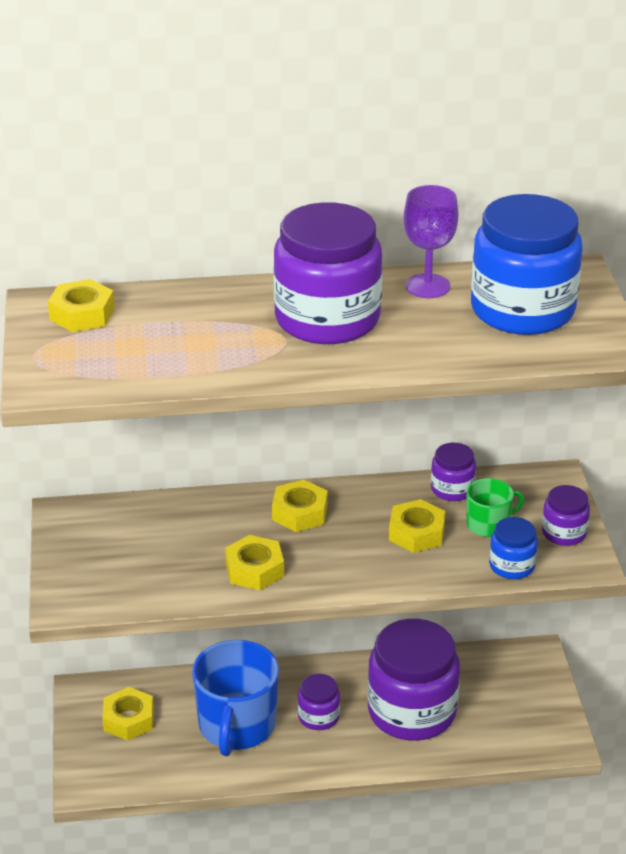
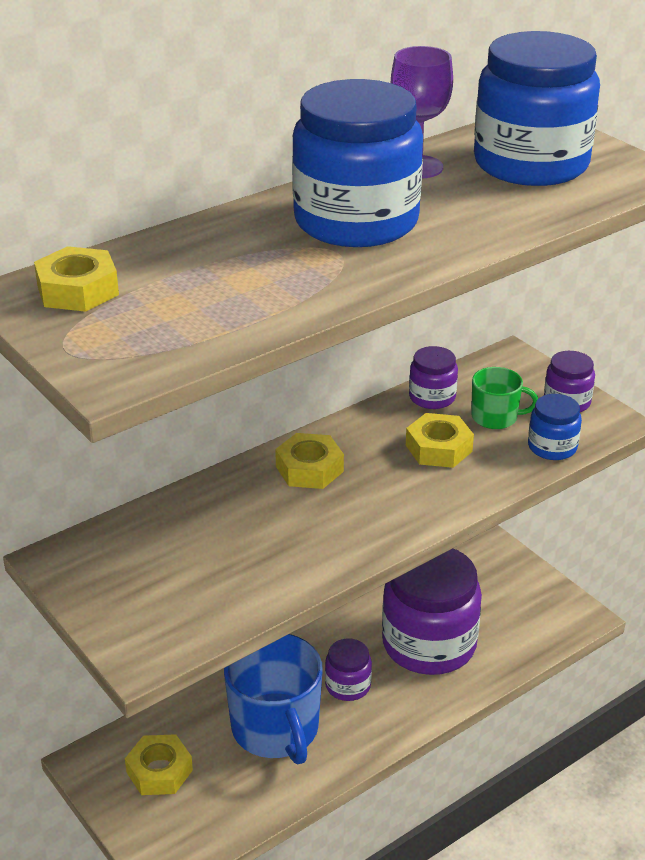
camera: 30 degrees left, 0 degrees up
yellow nut [225,535,284,590] -> none
purple jar [274,202,382,344] -> blue jar [292,79,423,247]
green mug [467,478,525,537] -> green mug turned 60 degrees clockwise [471,367,538,429]

